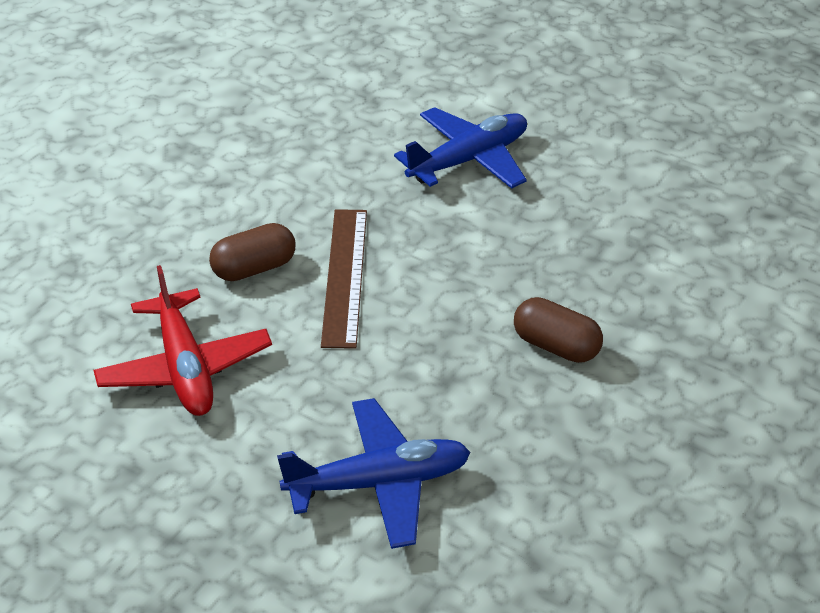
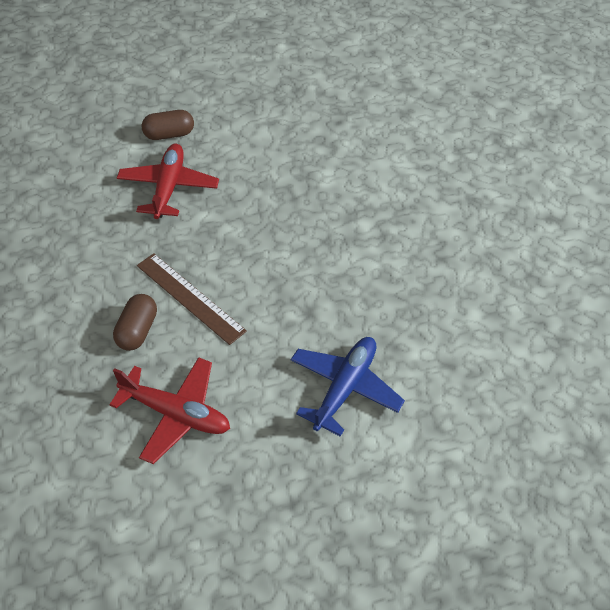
camera: 50 degrees left, 10 degrees up
blue plane [394,107,527,188] -> red plane [117,144,219,219]
brown capsule [514,297,603,363] -> brown capsule moved to [142,110,194,140]

